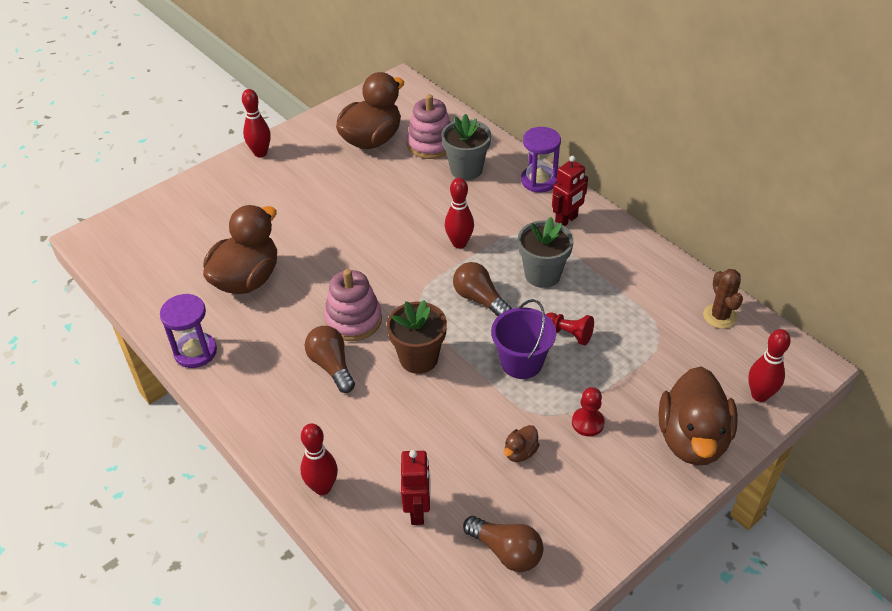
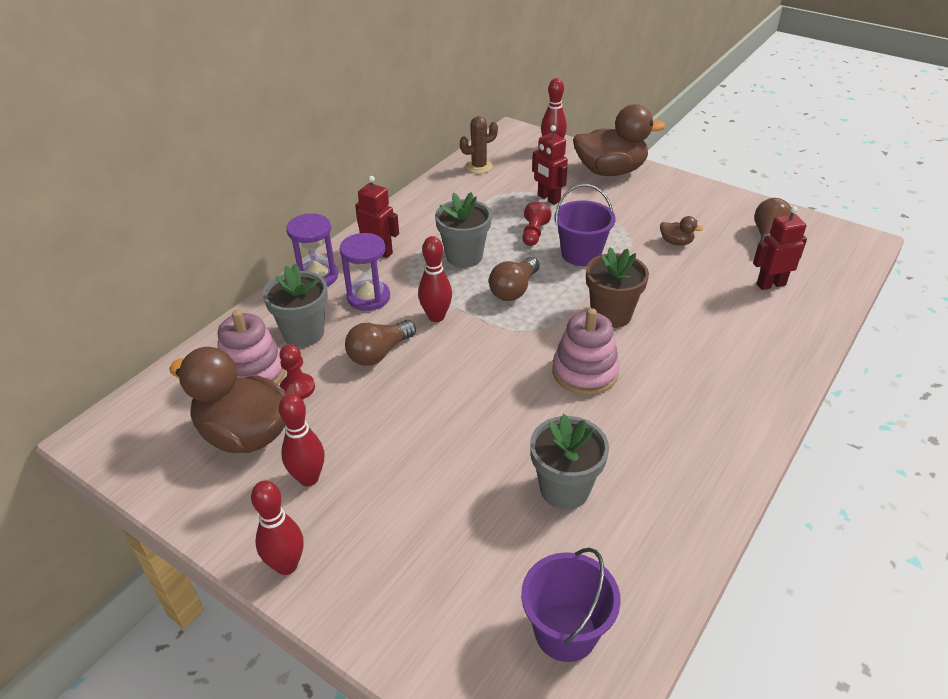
camera: 105 degrees left, 5 degrees down
purple hourglass [160,294,217,368] -> purple hourglass moved to [340,233,390,311]
brown duck [203,205,277,294] -> grey flower pot [530,414,609,509]
red bowling pin [300,423,338,495] -> red bowling pin moved to [279,394,324,486]
brown light bulb [305,326,355,393] -> brown light bulb moved to [345,320,416,366]
red pawn [572,387,605,436] -> red pawn moved to [279,344,315,400]
none -> purple bucket [521,547,621,662]
none -> red robot [532,125,568,205]

